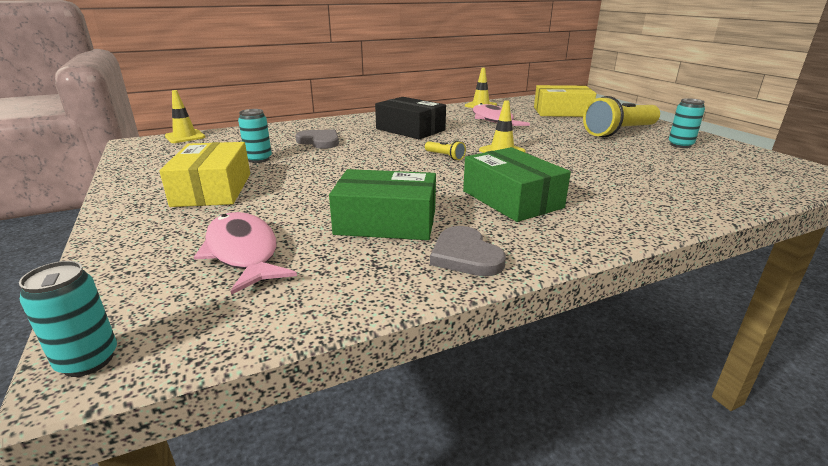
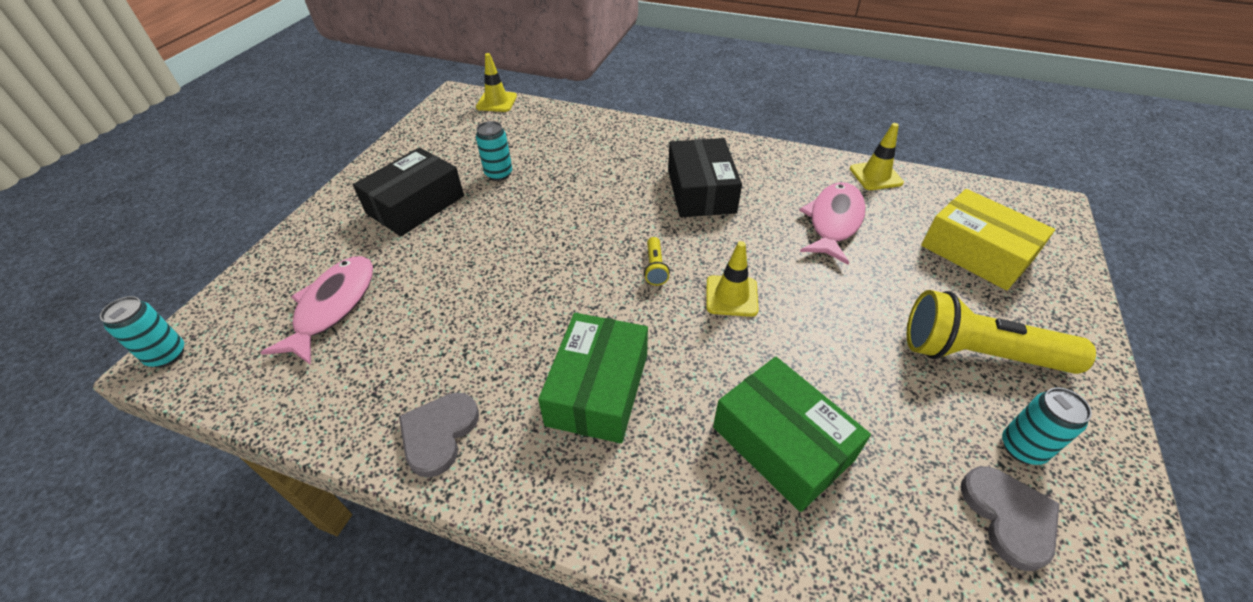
camera: 45 degrees right, 20 degrees up
yellow box [159,142,250,207] -> black box [353,147,464,236]
grey heart [295,129,339,149] -> grey heart moved to [961,466,1060,571]
green box [329,169,436,240] -> green box moved to [713,357,871,512]

